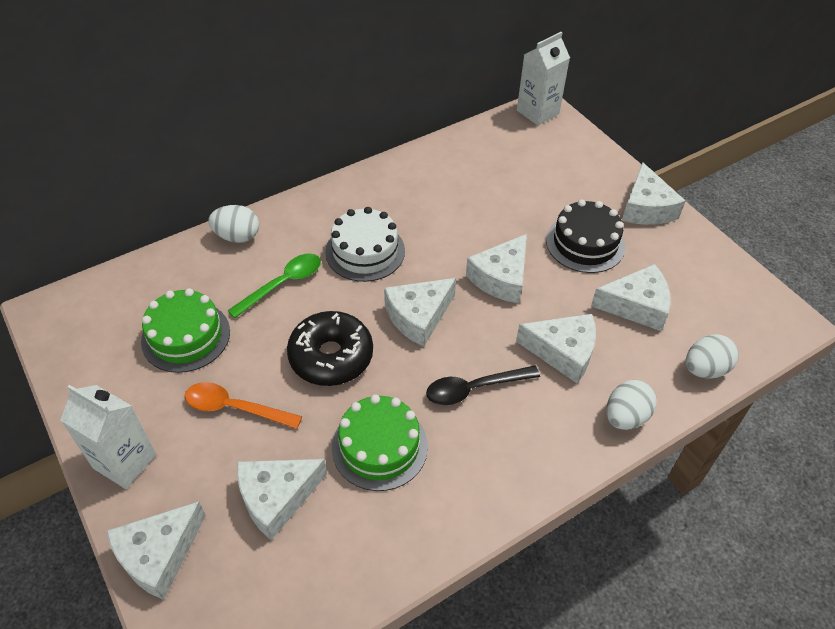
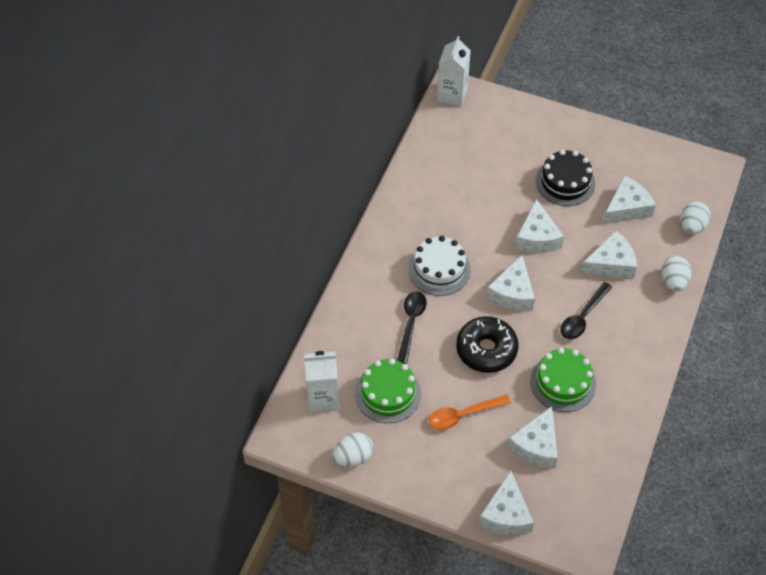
camera: 35 degrees left, 5 degrees up
white carton [60,385,156,489] -> white carton moved to [304,351,339,412]
white egg [208,205,259,243] -> white egg moved to [333,432,373,467]
green spoon [227,254,321,318] -> black spoon [397,291,427,364]
white cheese [622,162,686,225] -> none

